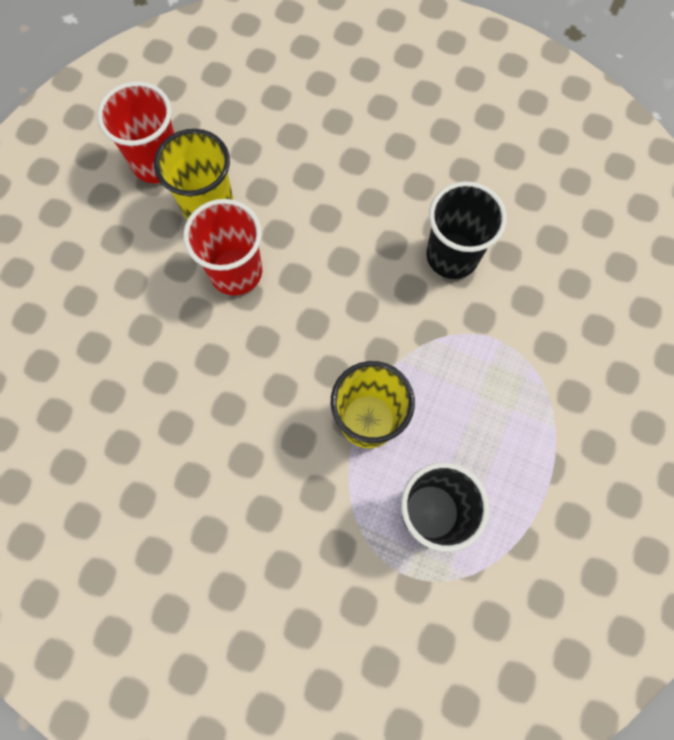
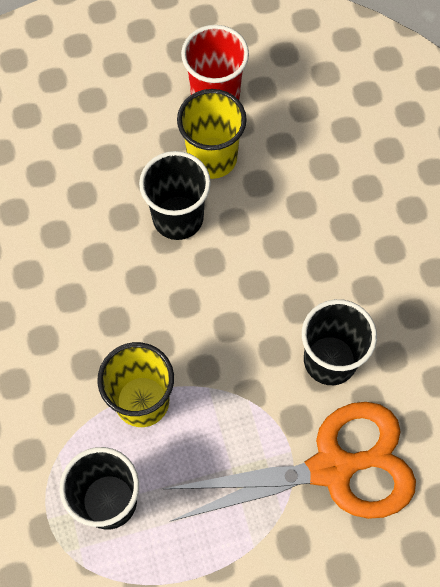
camera: 50 degrees right, 5 degrees down
red cup [183,199,262,295] -> black cup [139,151,211,240]
none -> orange scissors [164,402,416,522]

